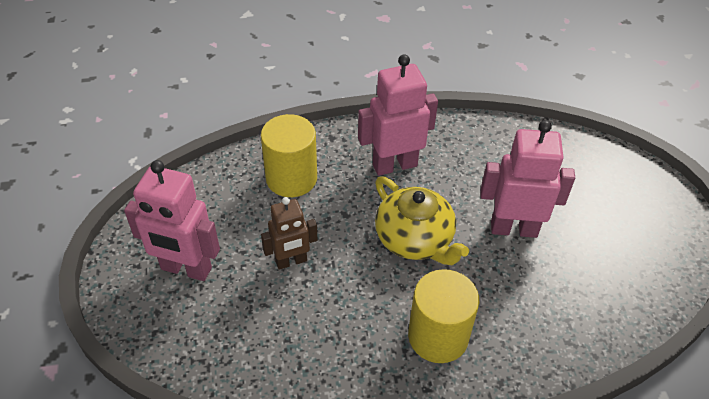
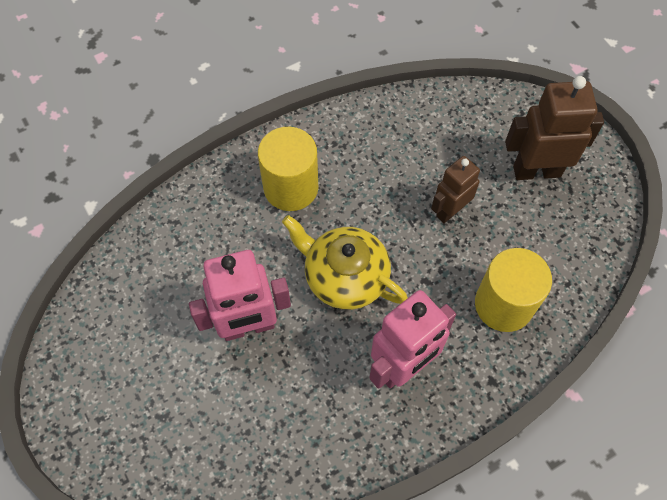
camera: 160 degrees right, 15 degrees up
pink robot [124,160,220,281] -> brown robot [505,76,604,180]

